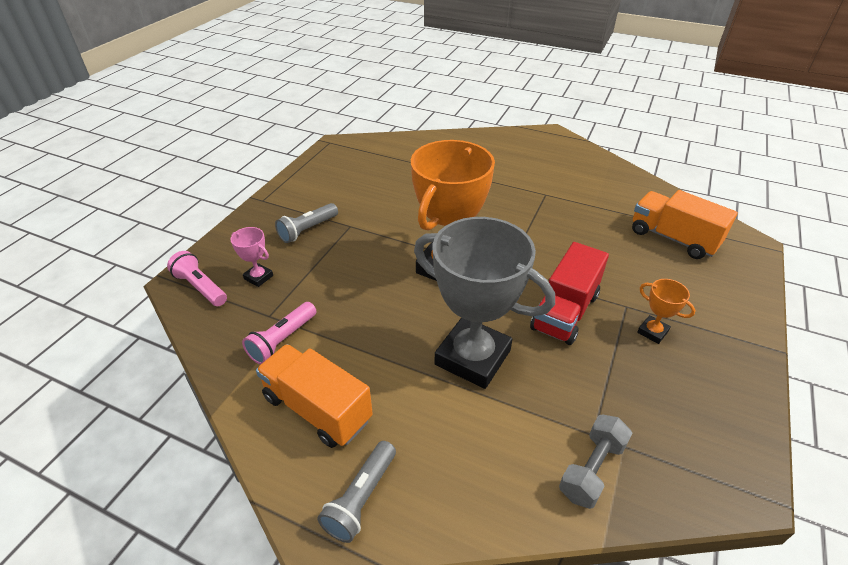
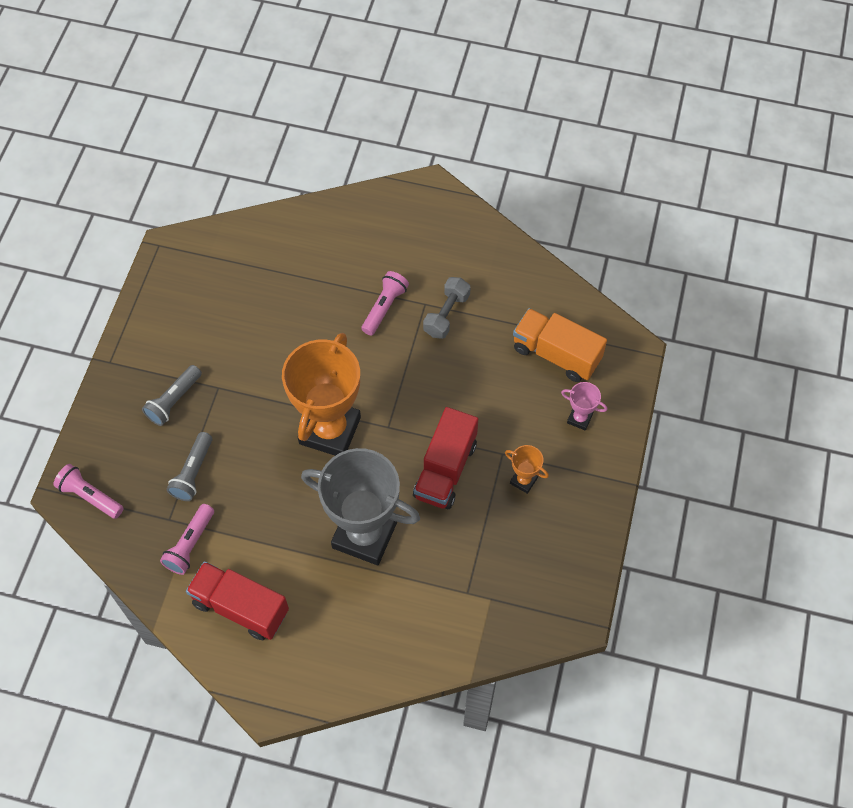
camera: 10 degrees left, 20 degrees up
pink trophy [230,227,273,287] -> pink trophy moved to [561,382,607,431]
orange truck [256,344,373,448] -> red truck [186,561,289,640]
grey flashlight [318,441,396,543] -> grey flashlight moved to [167,432,212,501]
grey dumbbell [559,414,633,509] -> grey dumbbell moved to [423,277,471,339]
none -> pink flashlight [361,271,409,335]

